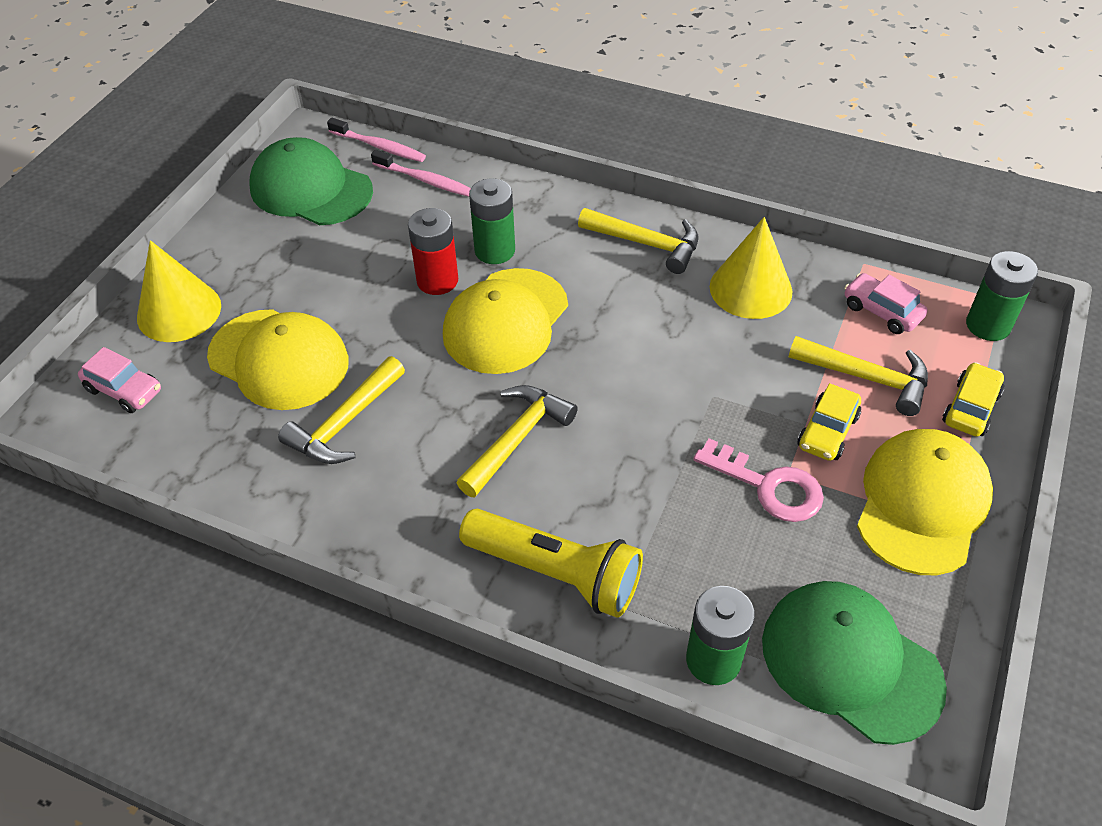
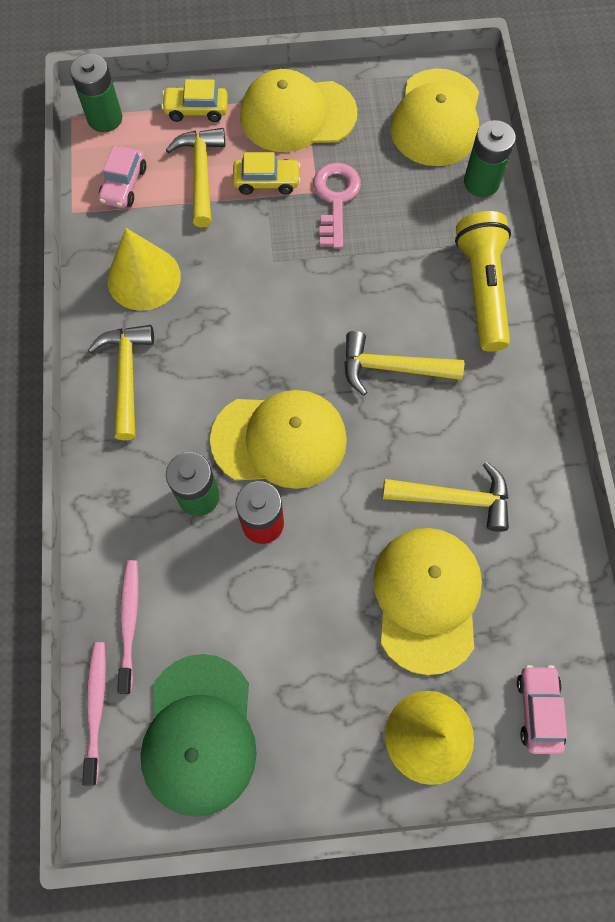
camera: 120 degrees left, 20 degrees up
green cap [762,581,947,745] -> yellow cap [390,68,479,166]

